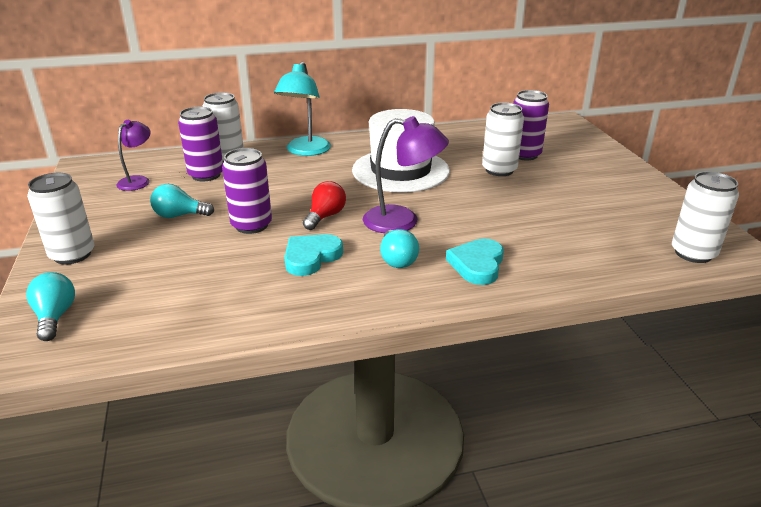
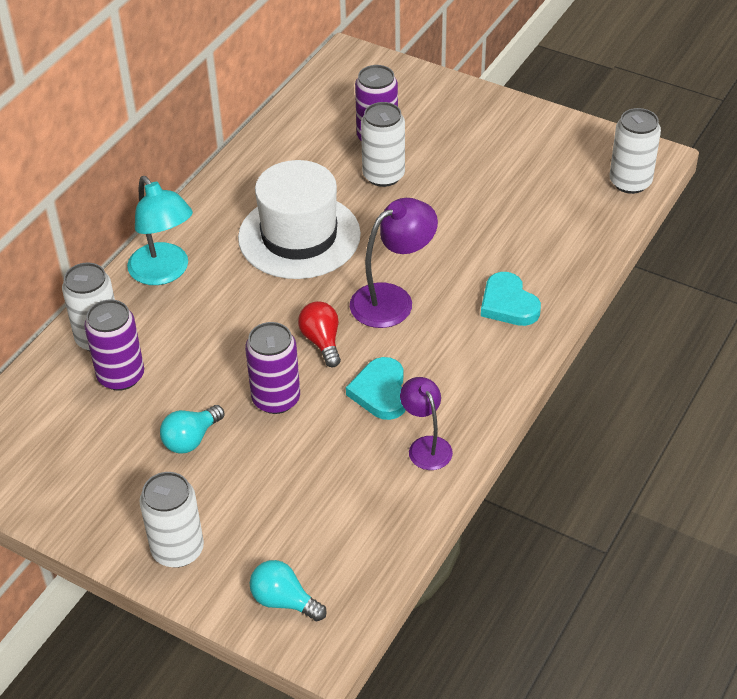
camera: 45 degrees left, 15 degrees up
purple lamp [116,120,150,191] -> purple lamp moved to [400,377,453,470]
turquoise light bulb [380,229,419,268] -> none

